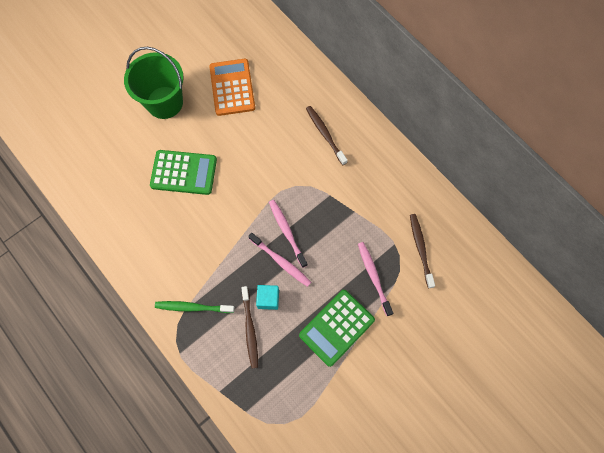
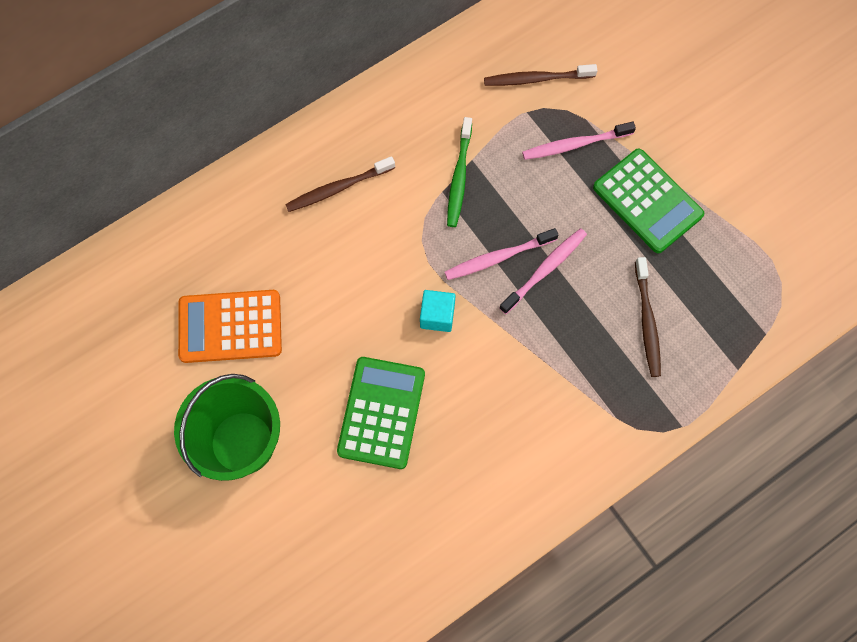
camera: 85 degrees left, 0 degrees up
green toothbrush [155,301,235,313] -> green toothbrush moved to [447,117,472,227]
brown toothbrush [241,286,258,368] -> brown toothbrush turned 90 degrees clockwise [635,257,661,377]
turquoise cube [256,285,279,310] -> turquoise cube moved to [420,290,456,332]

